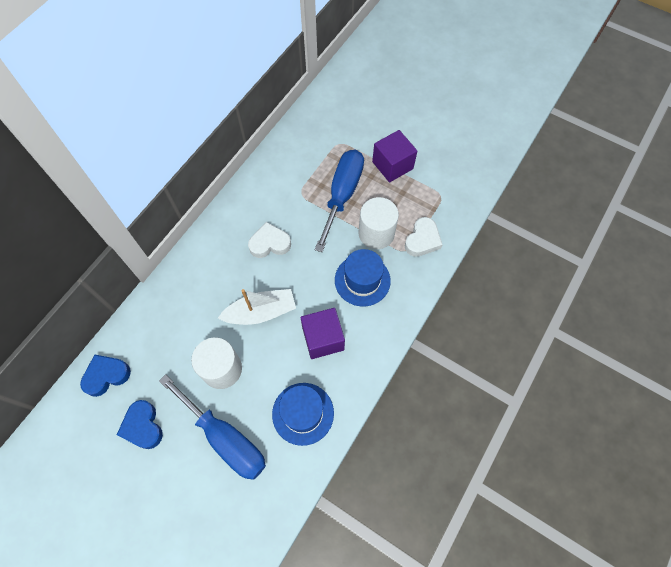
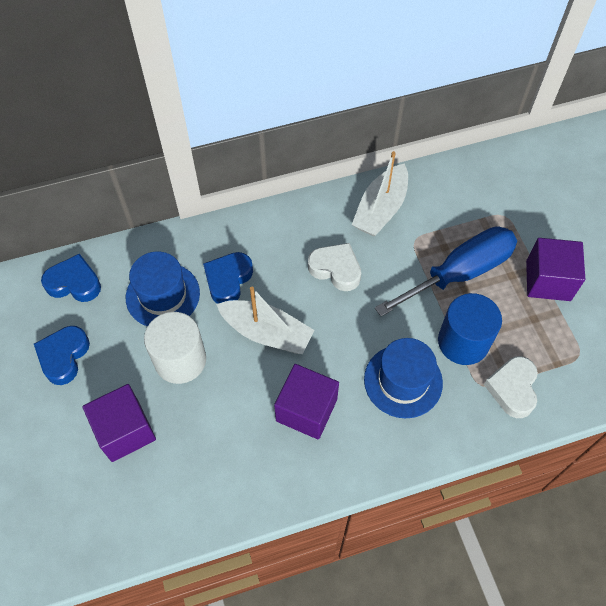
camera: 40 degrees right, 5 degrees down
blue screwdriver [159,374,266,480] -> purple cube [82,384,156,462]
blue hat [272,383,334,446] -> blue hat moved to [126,251,200,326]
white cylinder [359,197,399,249] -> blue cylinder [438,293,502,365]
white heart [405,217,443,257] -> white heart turned 120 degrees clockwise [484,356,538,418]
none -> blue heart [203,252,253,304]
none -> white boat [352,151,408,236]

